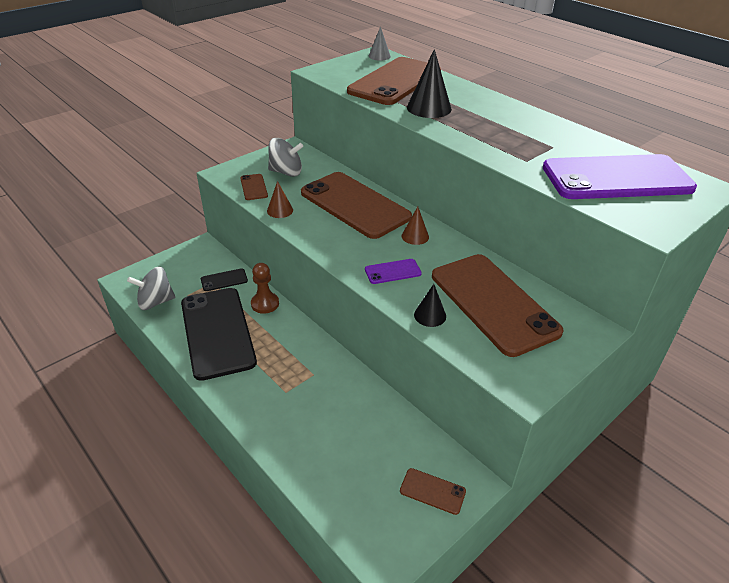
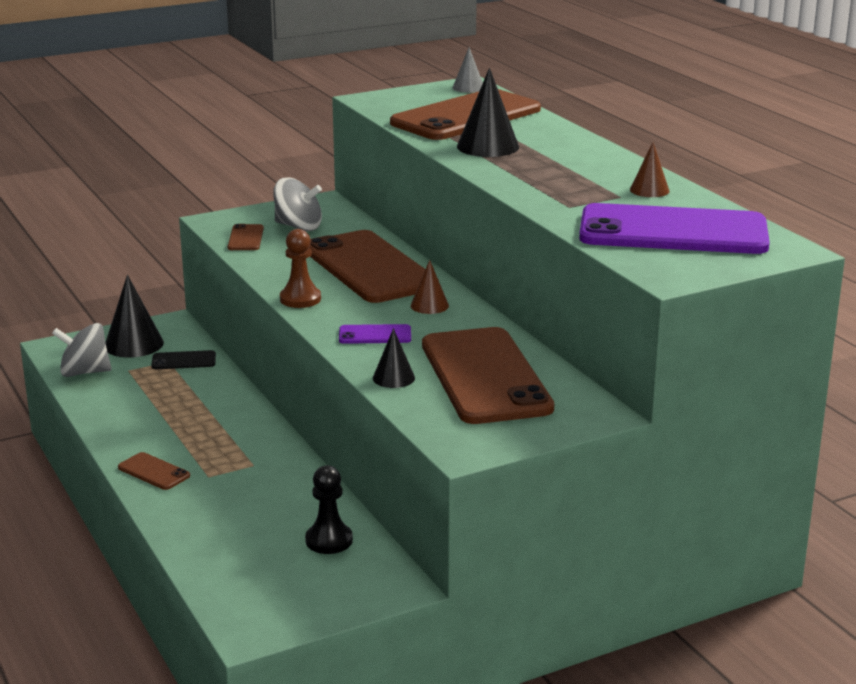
camera: 15 degrees right, 15 degrees down
black phone [181,288,257,381] -> none
brown pawn [251,263,279,314] -> brown pawn moved to [280,229,321,308]
brown cone [267,181,293,218] -> brown cone moved to [630,142,670,197]
brown phone [400,468,466,515] -> brown phone moved to [118,452,190,490]
none -> black cone [105,275,164,358]
none -> black pawn [305,465,353,554]

